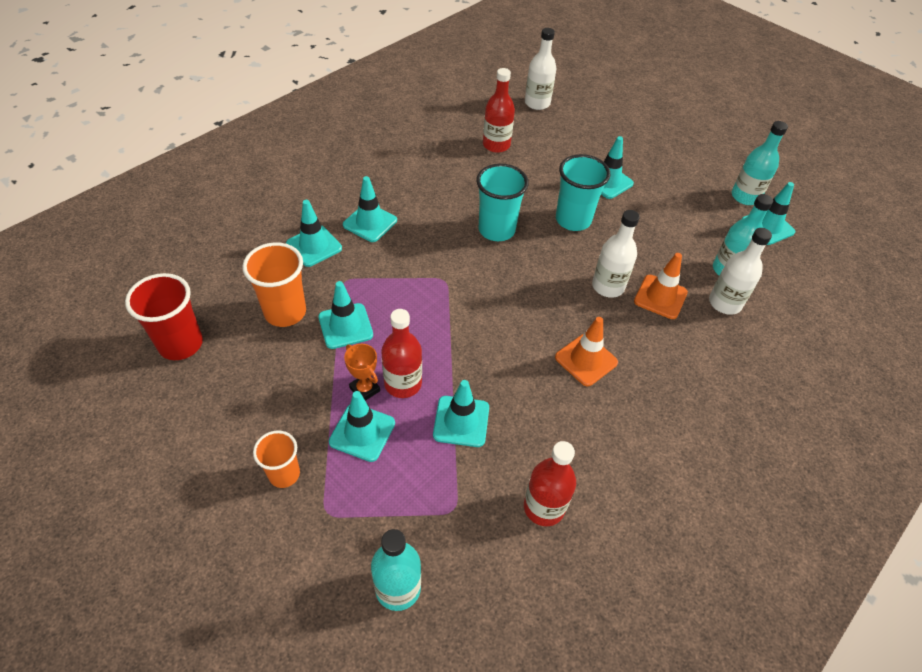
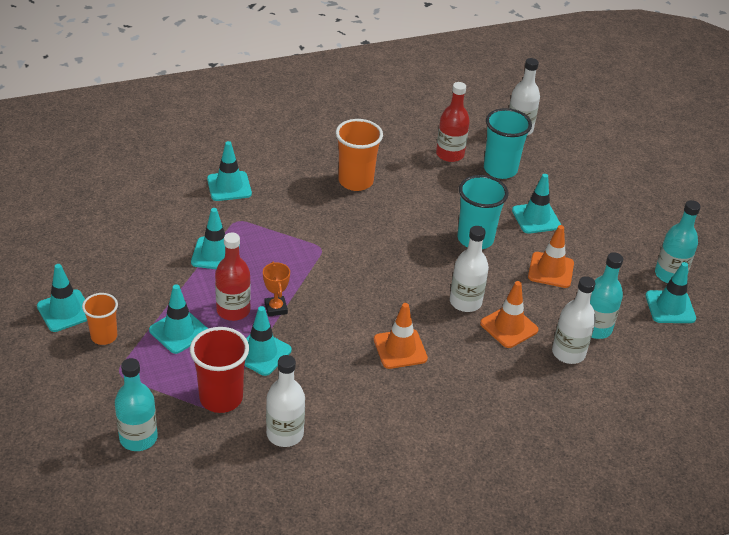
camera: 25 degrees right, 10 degrees down
red cup [125,273,203,360] -> red cup moved to [190,327,249,413]
orange cup [242,242,306,327] -> orange cup moved to [336,119,383,191]
turquoise traffic cone [343,176,397,242] -> turquoise traffic cone moved to [37,264,87,332]
orange trophy [344,344,380,401] -> orange trophy moved to [263,262,290,317]
turquoise cup [476,164,529,241] -> turquoise cup moved to [484,108,532,179]
red bottle [524,441,576,526] -> white bottle [266,355,305,447]
none -> orange traffic cone [528,225,574,288]

